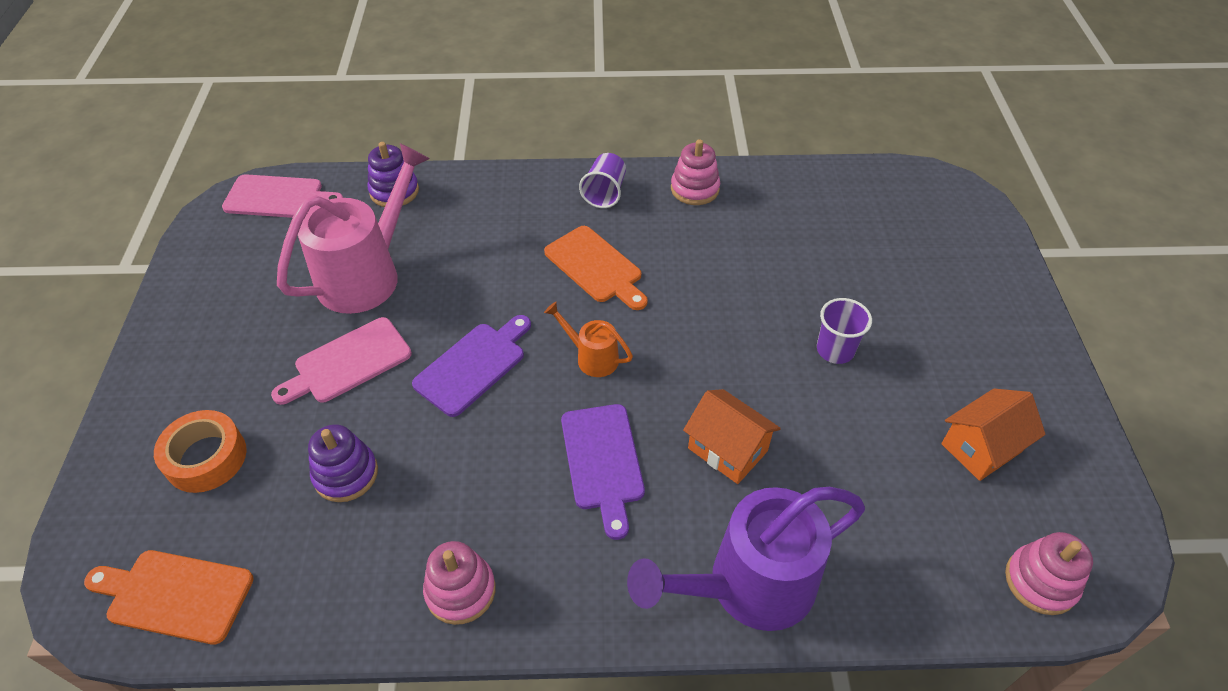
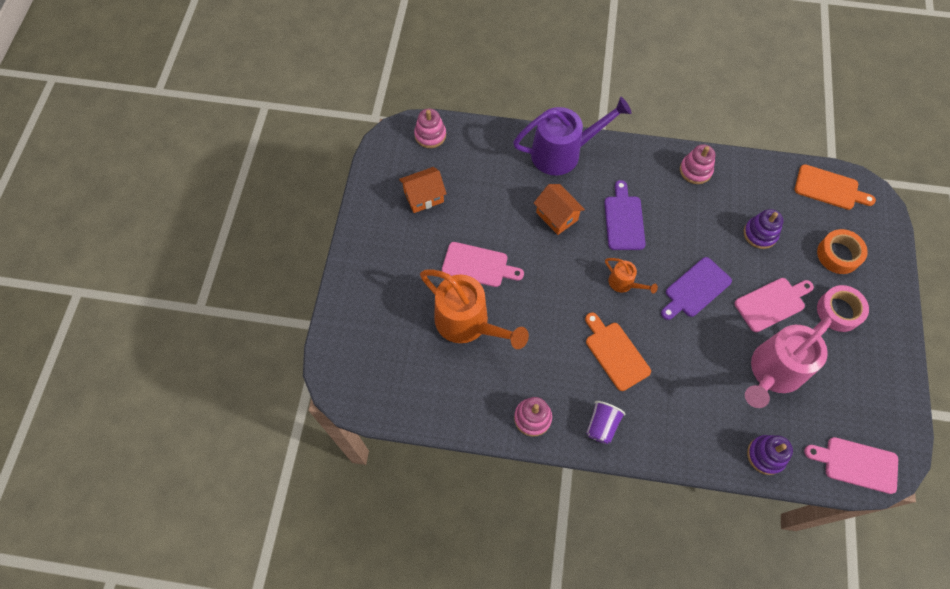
camera: 170 degrees left, 15 degrees up
purple cup [817,298,872,364] -> pink cutting board [442,242,524,287]
none -> orange watering can [420,270,529,349]
none -> pink tape [817,285,869,332]

